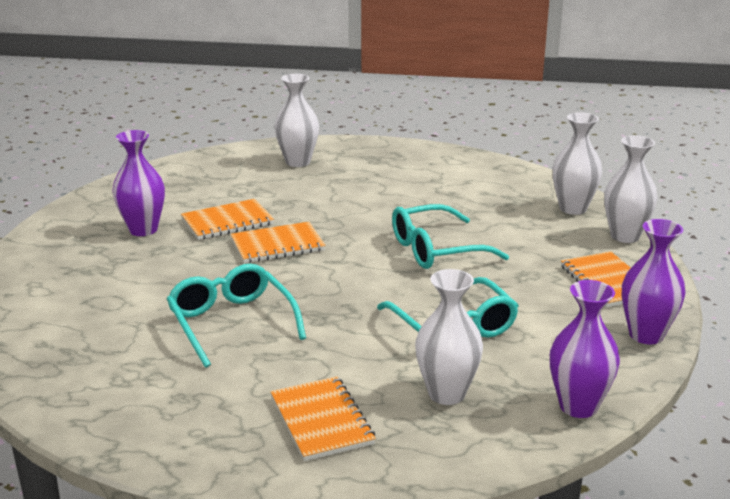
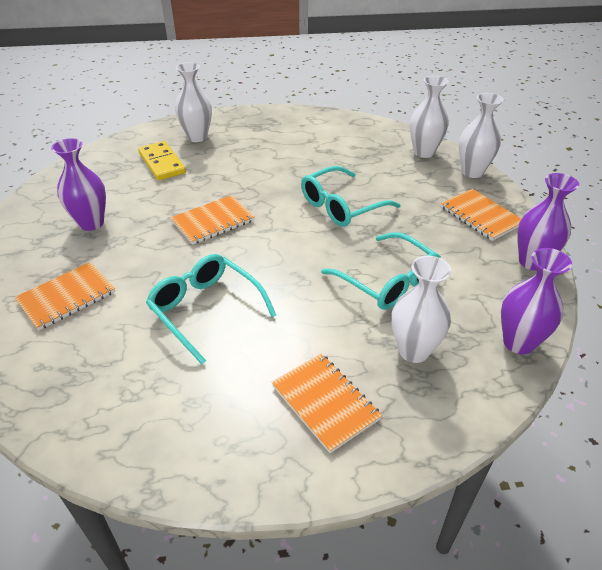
camera: 15 degrees left, 15 degrees up
orange notebook [181,199,274,240] -> orange notebook moved to [15,262,115,330]
none -> yellow domino [138,141,186,180]

